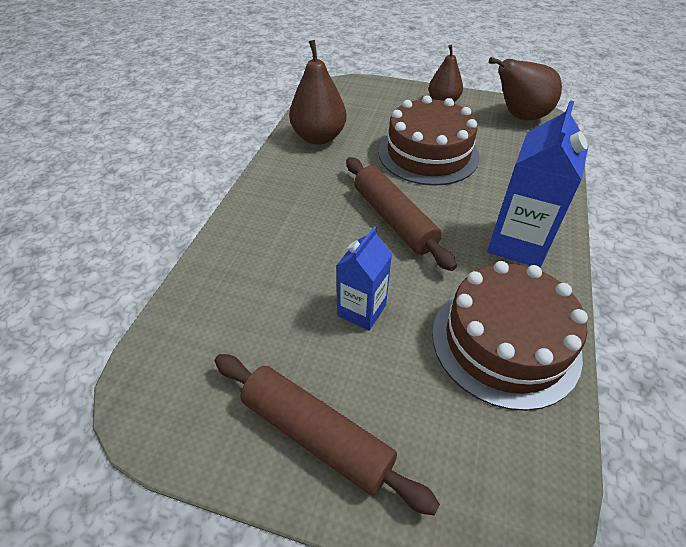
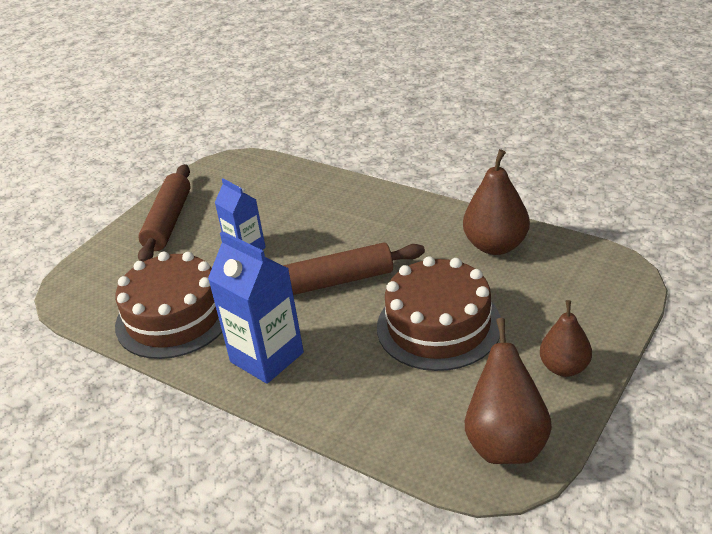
camera: 110 degrees right, 10 degrees down
brown rolling pin [215,354,440,515] -> brown rolling pin turned 45 degrees counterclockwise [138,164,191,262]

